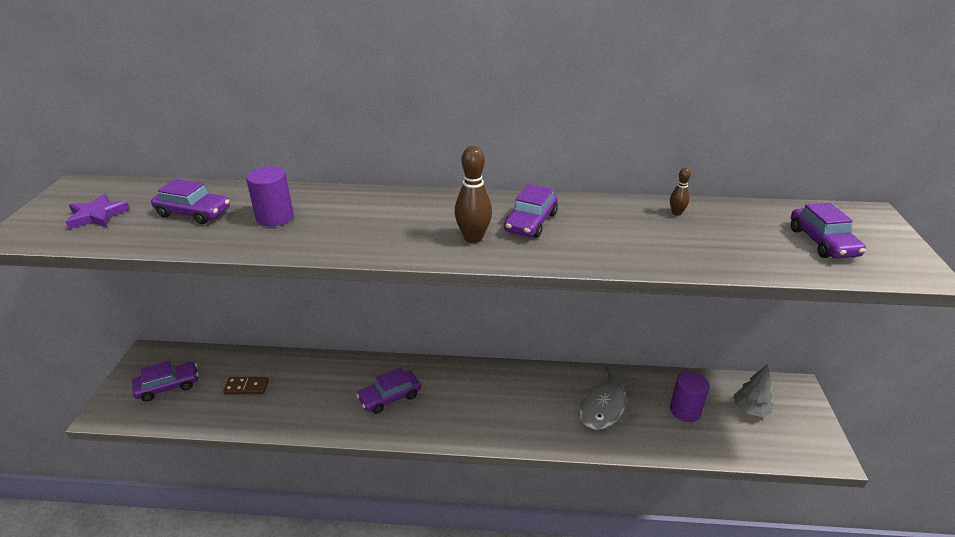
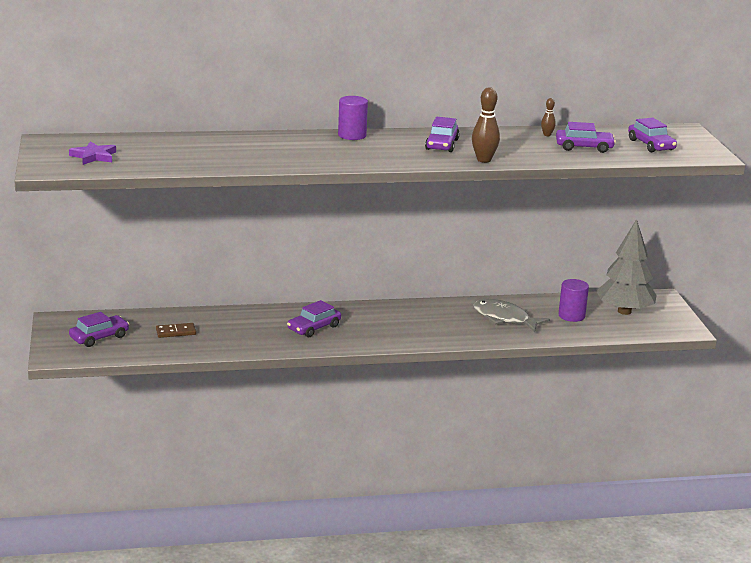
camera: 15 degrees left, 10 degrees down
purple car [151,179,230,224] -> purple car moved to [556,122,616,153]
purple cylinder [246,166,294,227] -> purple cylinder moved to [338,96,368,140]
brown bowling pin [454,146,492,243] -> brown bowling pin moved to [472,87,500,163]
grey fish [579,367,640,430] -> grey fish turned 105 degrees clockwise [474,299,550,332]
grey tree [733,364,774,417] -> grey tree [596,219,657,315], size x1.84

